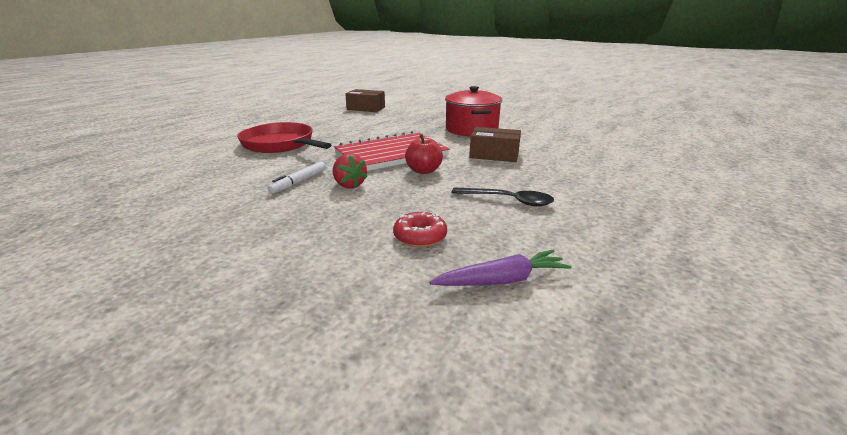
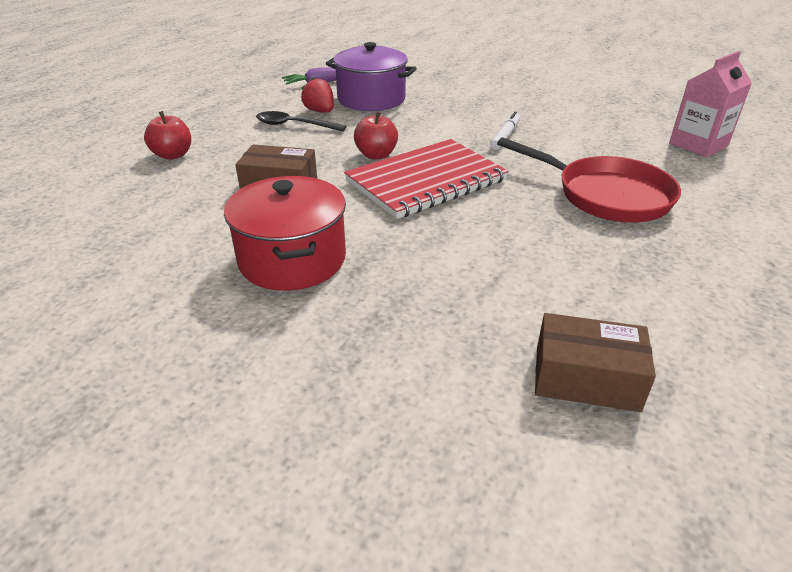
camera: 175 degrees right, 10 degrees up
red strawberry [333,154,368,188] -> red strawberry moved to [301,78,334,113]
red donut [393,212,447,247] -> purple pot [326,42,417,111]
none -> red apple [144,111,191,160]
none -> pink carton [669,51,752,157]

